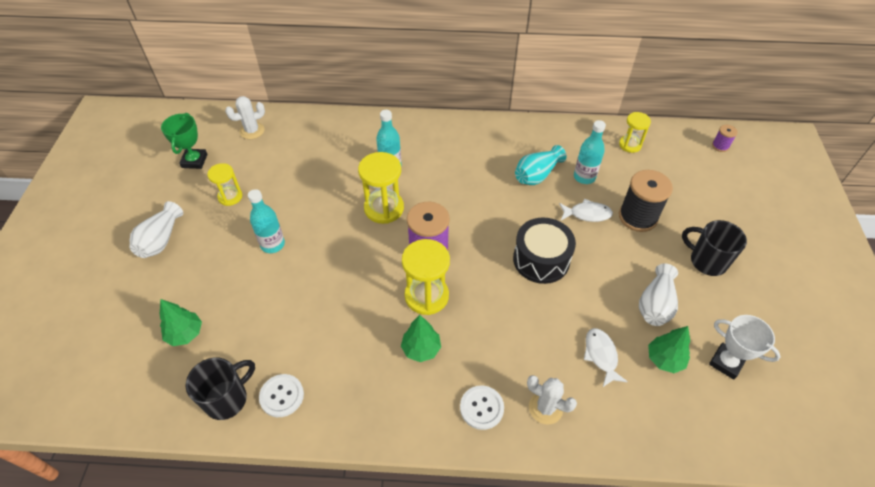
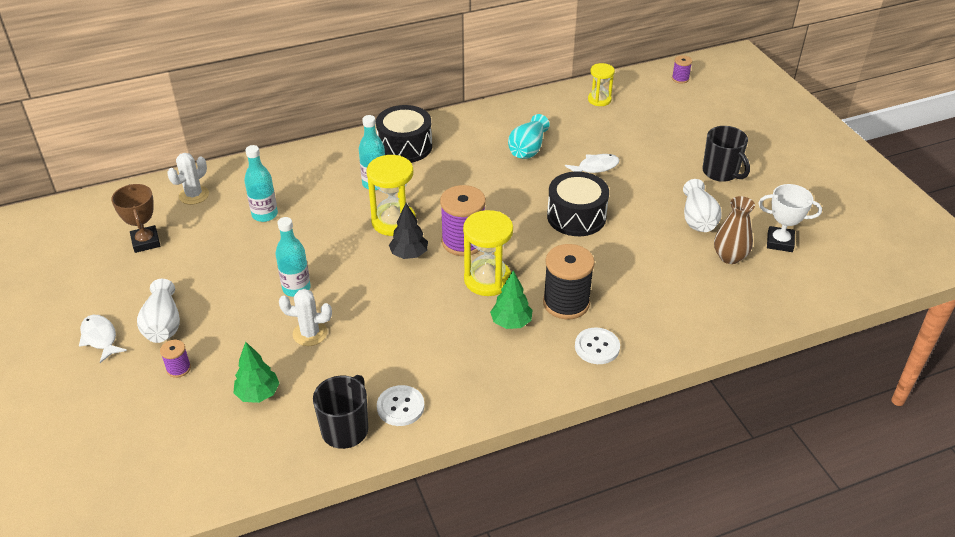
camera: 25 degrees left, 10 degrees down
green trophy [161,113,208,169] -> brown trophy [111,184,160,253]
yellow hourglass [207,163,242,206] -> none
white cactus [527,375,577,425] -> white cactus moved to [279,289,332,346]
turquoise bottle [574,120,606,184] -> turquoise bottle moved to [244,145,278,222]
white fish [584,328,628,387] -> white fish moved to [79,315,127,363]
black spool [619,170,673,232] -> black spool moved to [543,244,595,319]
green tree [648,326,690,373] -> brown vase [714,196,755,264]
black mug [682,220,747,276] -> black mug turned 135 degrees counterclockwise [702,126,750,182]
none -> purple spool [160,340,191,378]
none -> black drum [376,105,432,163]
none -> black tree [389,203,428,259]

